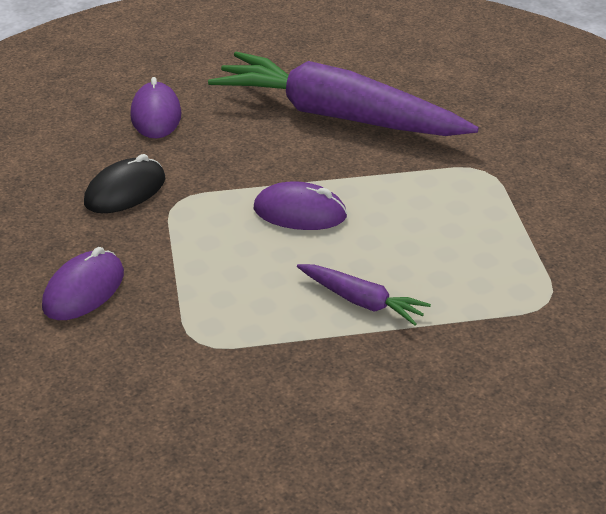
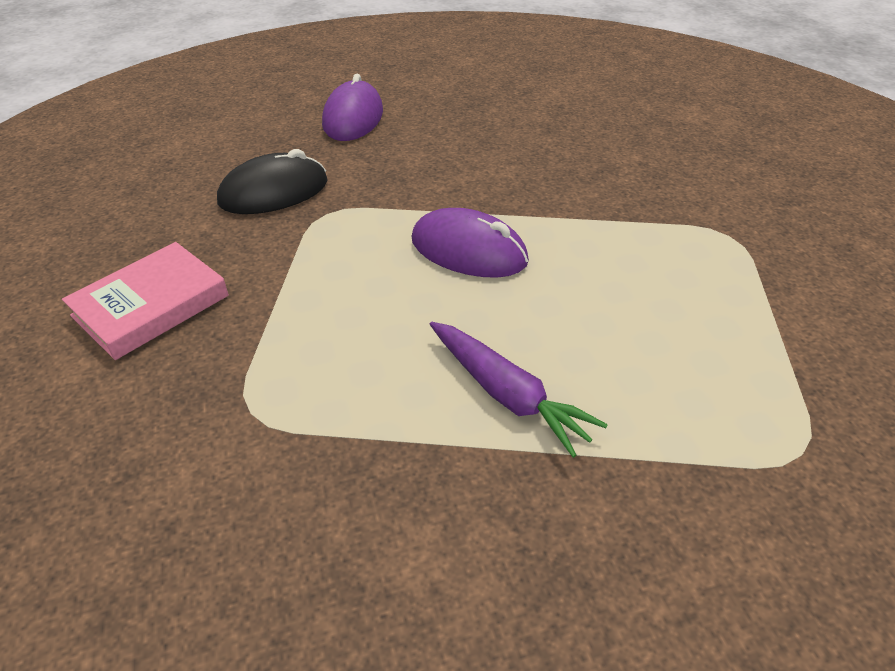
camera: 15 degrees right, 5 degrees up
purple mouse [42,247,124,320] -> pink book [62,242,229,360]
purple carrot [208,52,479,136] -> none

